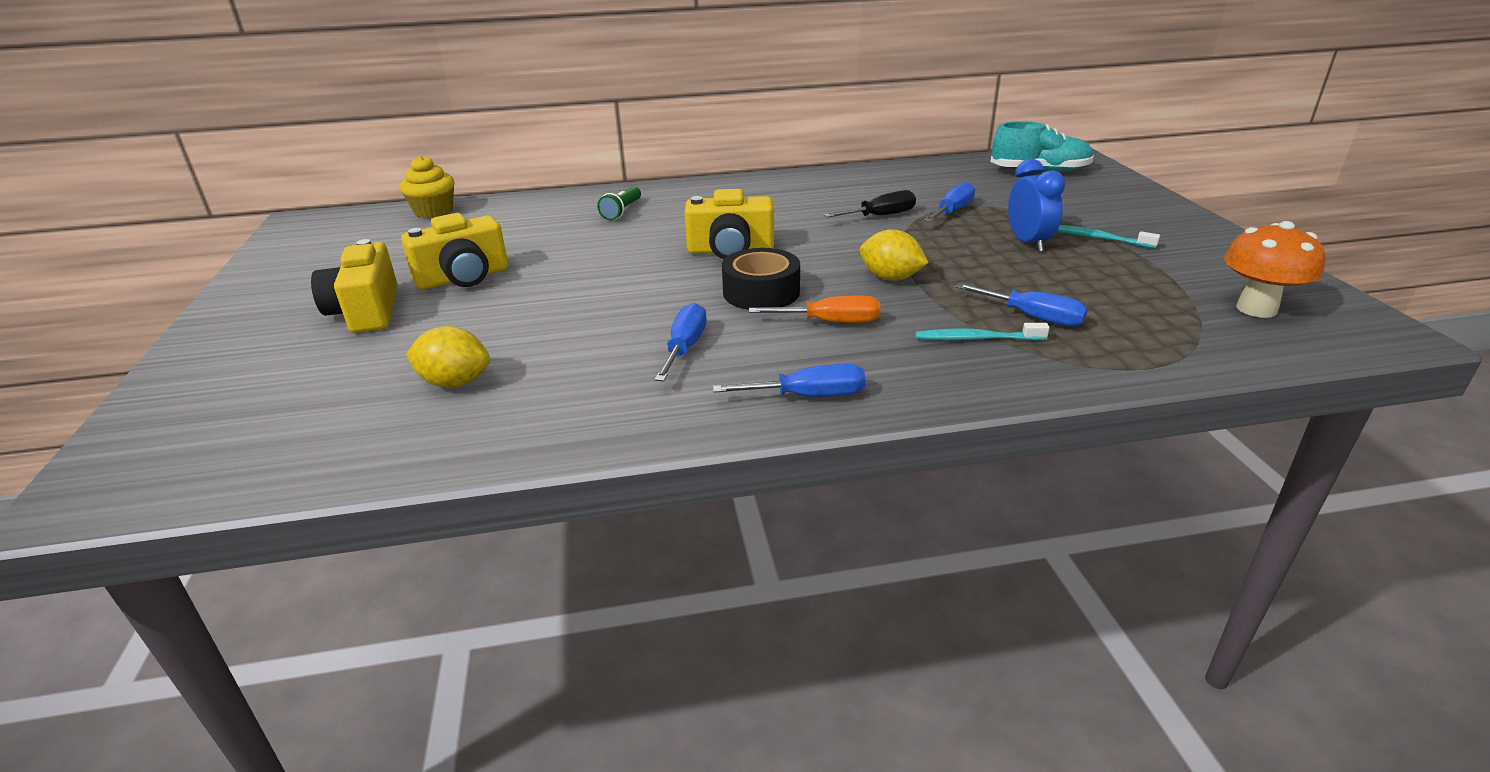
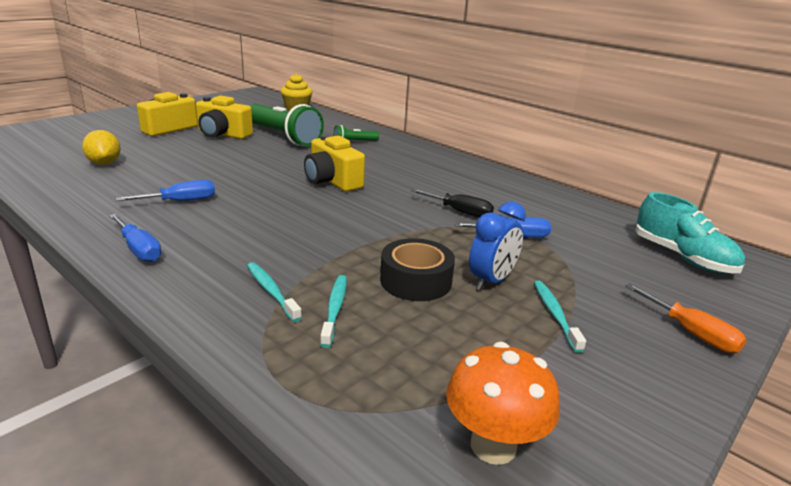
camera: 50 degrees right, 5 degrees down
black tape [722,248,800,310] -> black tape moved to [380,238,455,301]
orange screwdriver [749,295,880,323] -> orange screwdriver moved to [625,283,747,353]
yellow lemon [860,229,929,281] -> none
blue screwdriver [955,283,1088,327] -> turquoise toothbrush [320,275,347,348]
none -> green flashlight [250,104,324,146]

